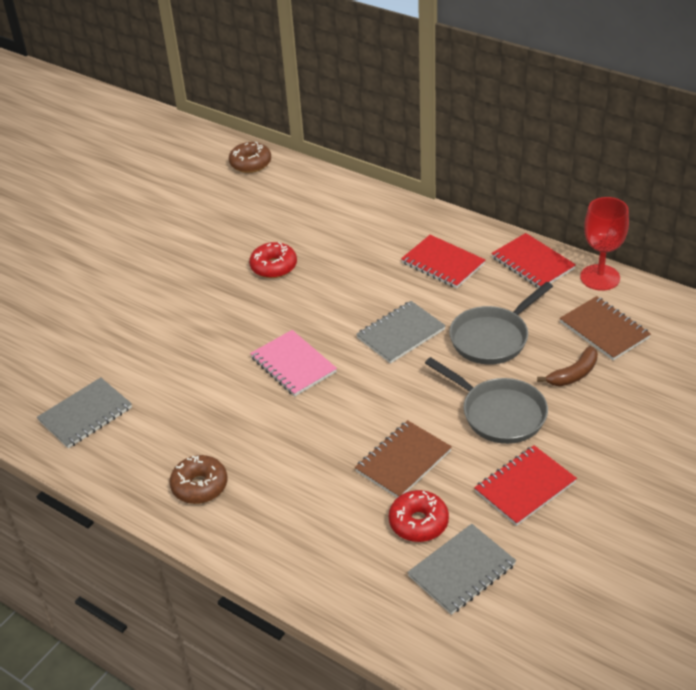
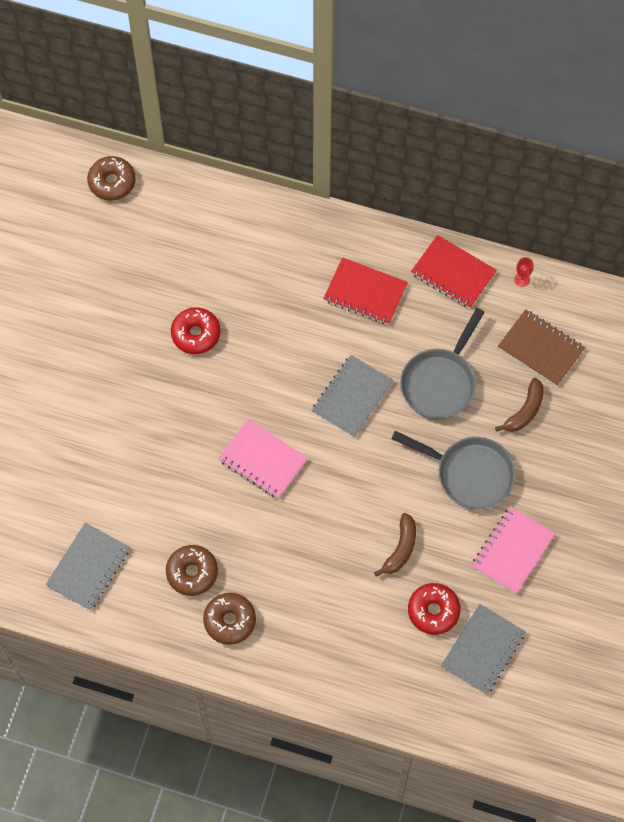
camera: 20 degrees left, 25 degrees up
brown notebook [355,420,452,498] -> brown banana [374,513,416,577]
red notebook [474,445,577,526] -> pink notebook [472,507,555,594]
red goblet [580,197,629,291] -> red goblet [514,257,534,287], size x0.41
none -> brown donut [166,545,218,596]

